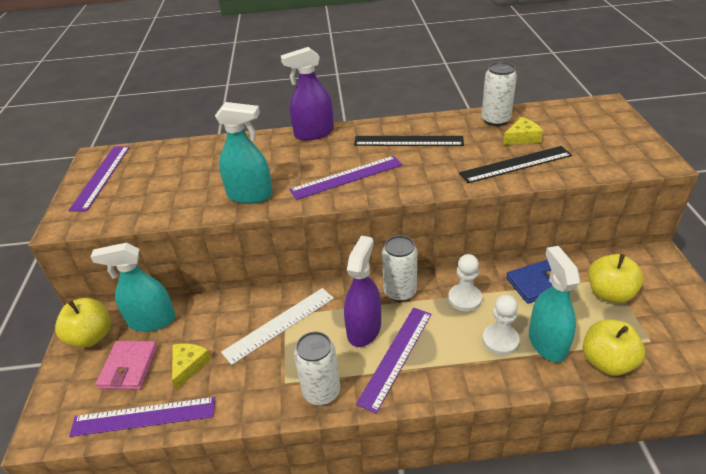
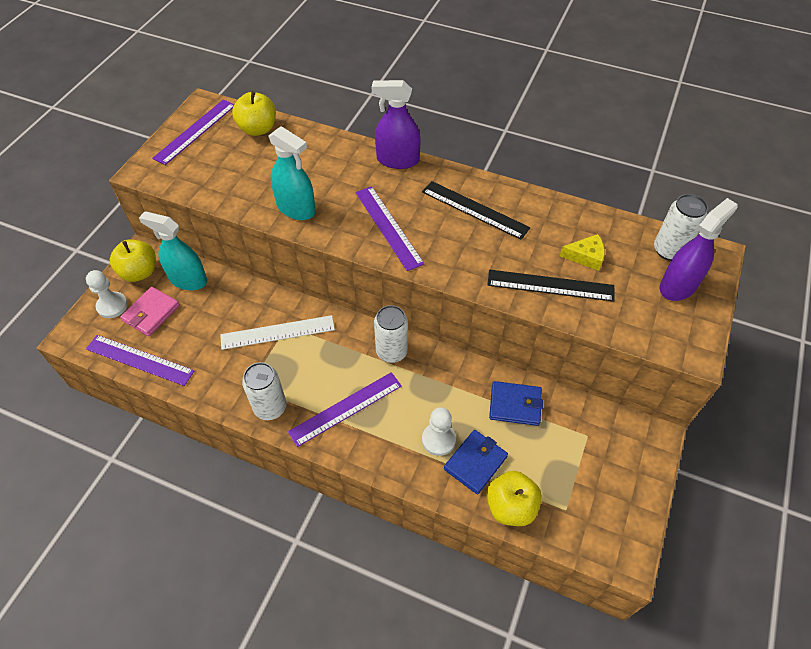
camera: 25 degrees right, 15 degrees up
yellow cheese [172,344,211,390] -> none
purple ruler [289,156,403,200] -> purple ruler turned 60 degrees clockwise [355,186,424,271]
purple spray bottle [344,236,381,347] -> purple spray bottle moved to [660,198,738,301]
white pawn [448,254,482,311] -> white pawn moved to [86,270,128,318]
white can [481,62,517,126] -> white can moved to [654,194,708,261]
turquoise spray bottle [529,246,580,362] -> blue wallet [444,430,508,494]
yellow apple [588,254,644,303] -> yellow apple moved to [232,91,276,136]

